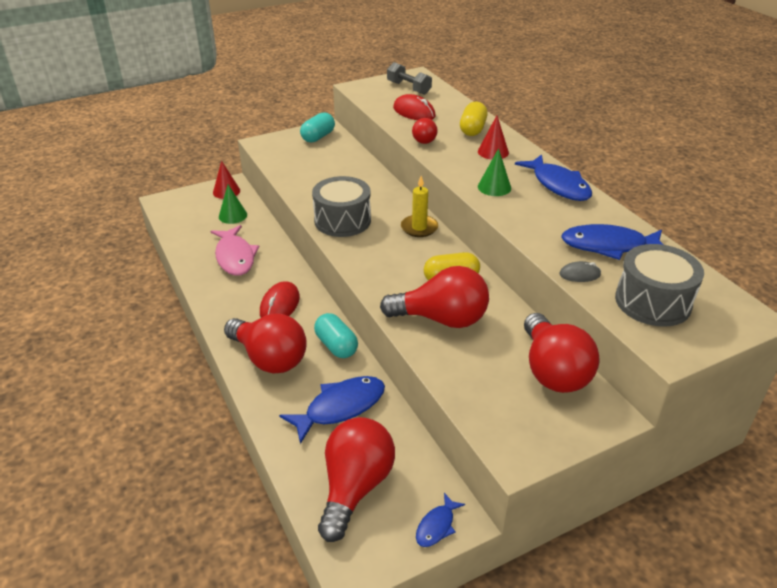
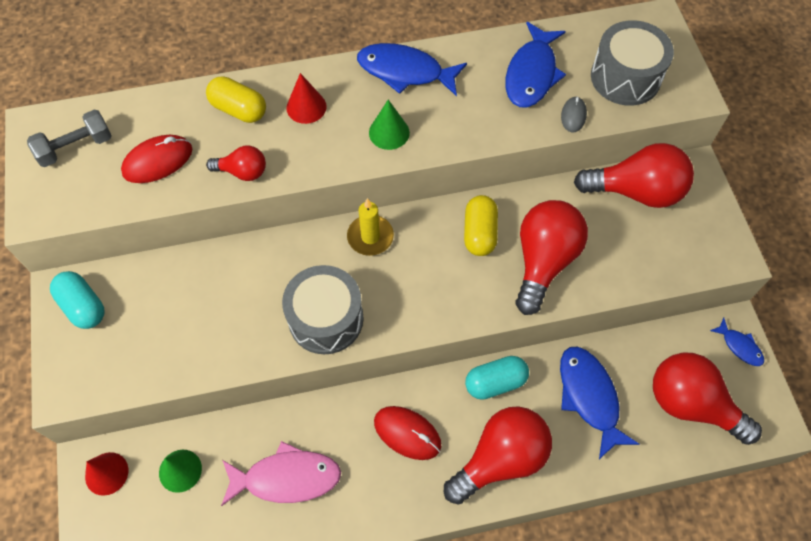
camera: 75 degrees left, 25 degrees up
blue fish [515,154,592,201] -> blue fish turned 150 degrees counterclockwise [357,43,467,96]

